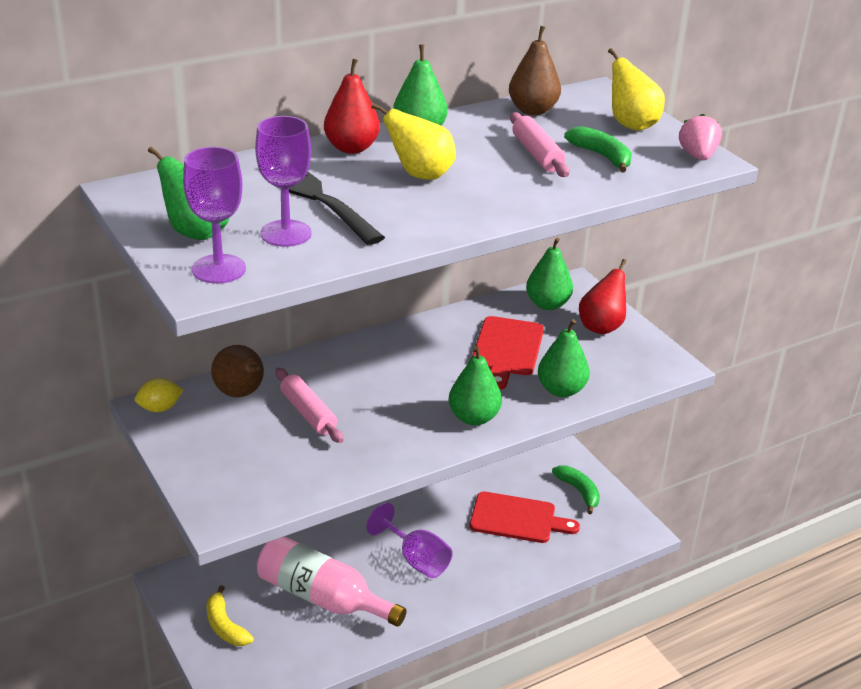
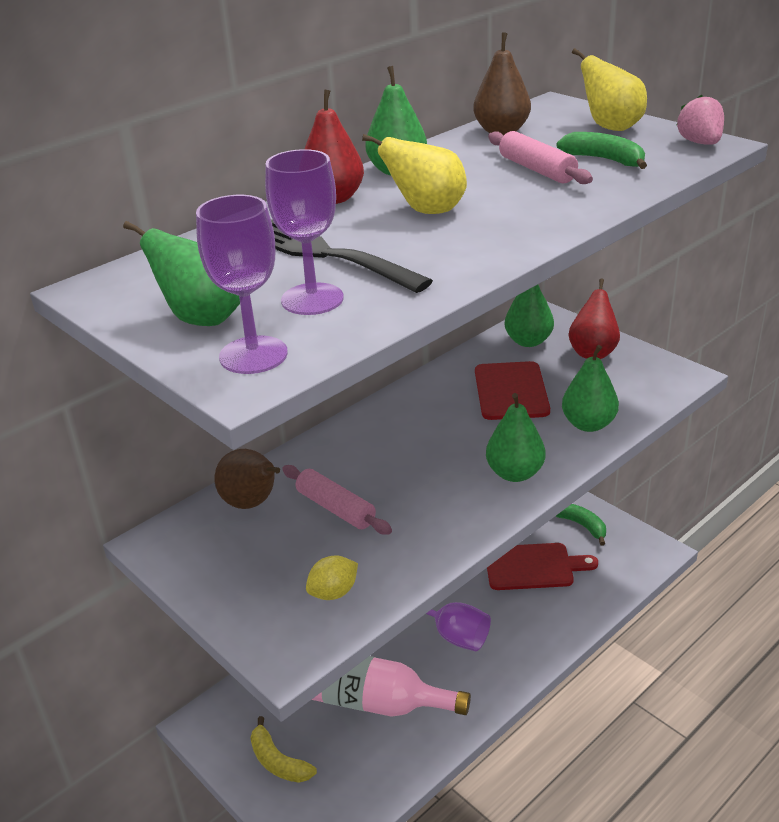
camera: 10 degrees left, 0 degrees up
yellow lemon [135,378,183,412] -> yellow lemon moved to [306,555,358,600]

